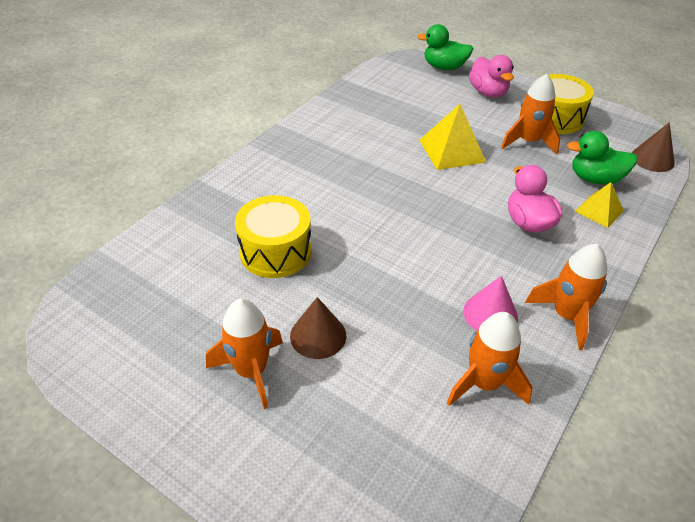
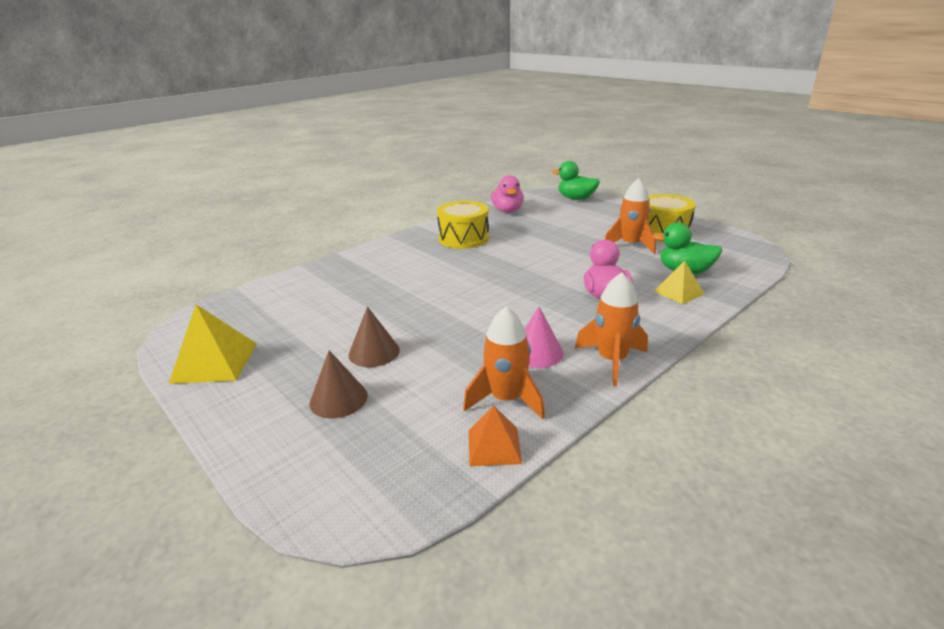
camera: 15 degrees right, 15 degrees down
orange rocket [206,299,283,409] -> none
yellow drum [235,195,312,278] -> yellow drum moved to [437,201,489,249]
yellow pyramid [419,104,486,170] -> yellow pyramid moved to [169,305,257,384]
pink duck [469,55,514,97] -> pink duck moved to [491,175,524,213]
brown cone [632,122,675,172] -> brown cone moved to [309,350,368,418]
none -> orange pyramid [469,405,522,466]

